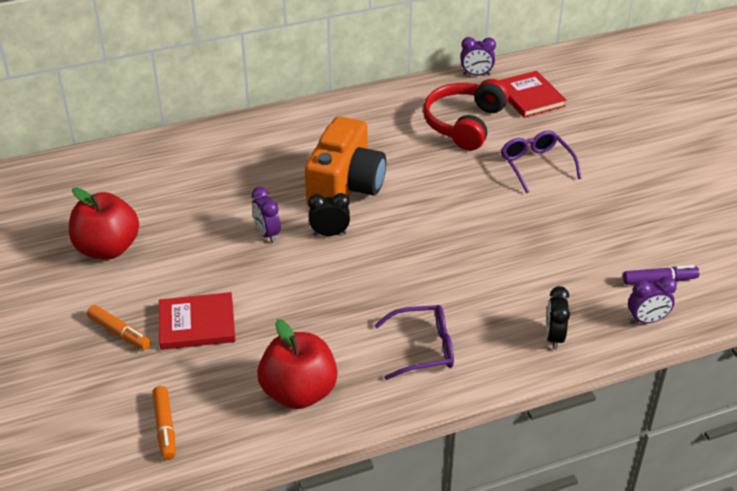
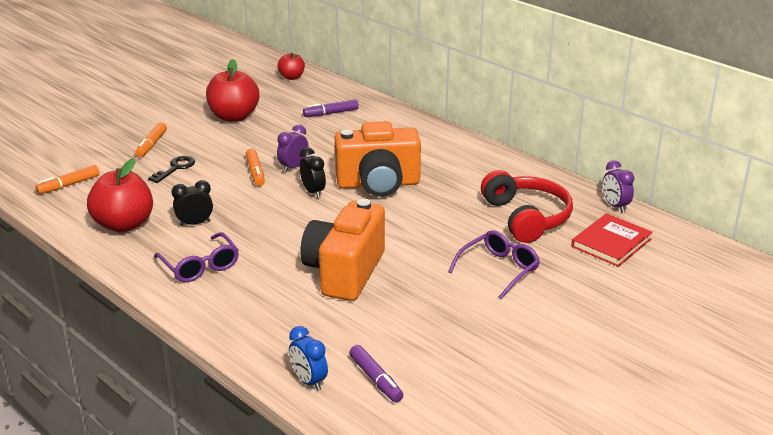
camera: 65 degrees right, 10 degrees down
red book [159,292,236,350] -> black key [148,156,195,183]
red headphones [423,79,509,151] -> red headphones turned 75 degrees clockwise [481,170,573,243]
black clock [546,286,570,350] -> black clock moved to [172,180,213,227]
purple clock [628,276,677,324] -> blue clock [289,326,328,391]
none -> orange marker [246,149,265,186]
none -> red apple [277,53,305,80]
none -> orange camera [301,199,385,301]
none -> purple marker [303,99,359,117]

